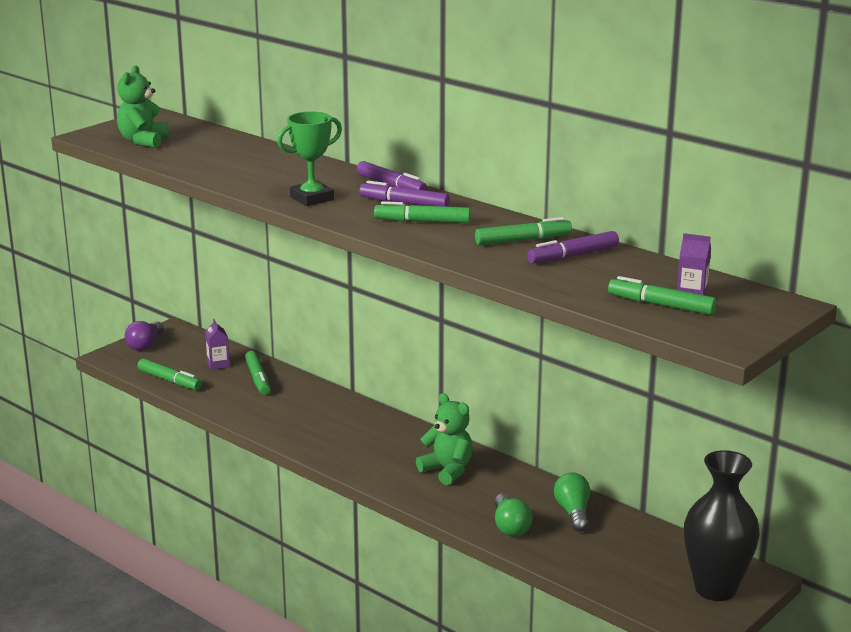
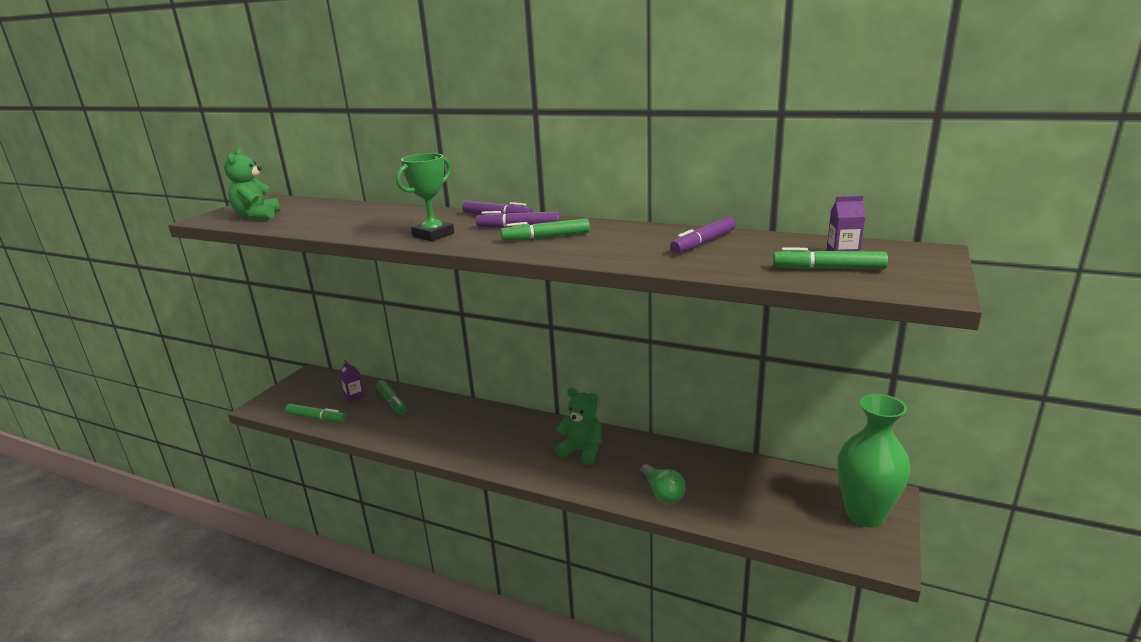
camera: 15 degrees left, 0 degrees up
purple light bulb [125,321,163,351] -> none
green marker [475,217,572,245] -> none
green light bulb [554,472,590,532] -> none
black vase [684,450,760,601] -> green vase [838,394,911,528]

